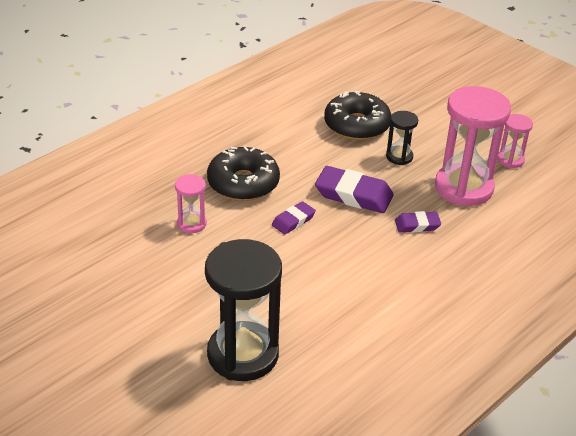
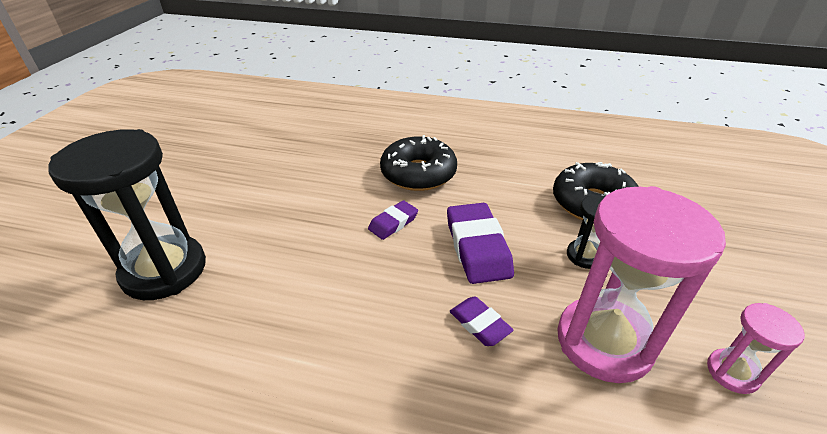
camera: 60 degrees right, 0 degrees up
pink hourglass [175,174,207,233] -> none
purple eraser [272,201,316,235] -> purple eraser turned 60 degrees counterclockwise [368,200,418,240]

